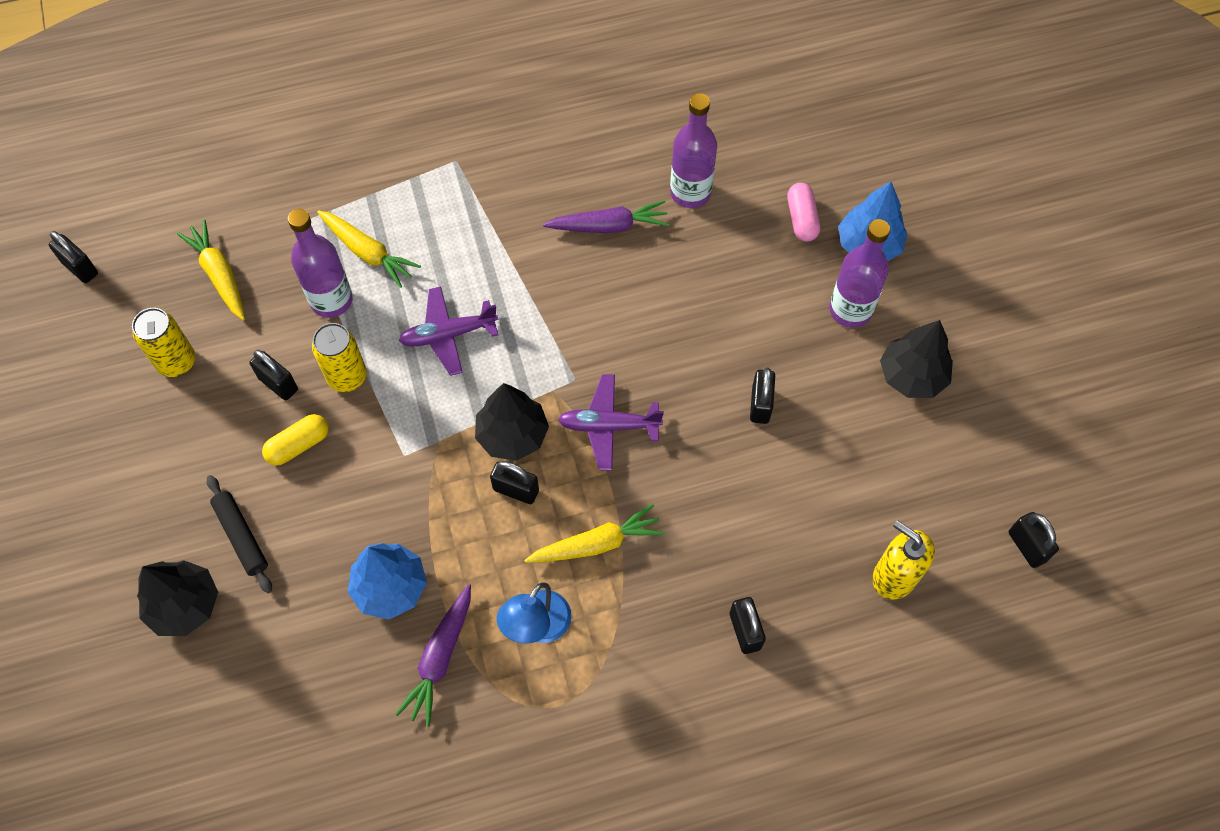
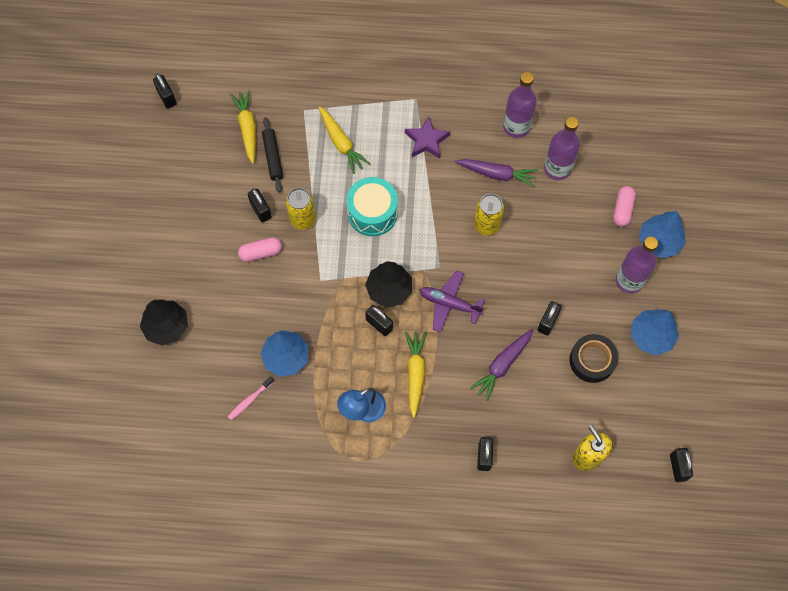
camera: 20 degrees right, 5 degrees up
yellow can [132,308,195,377] -> yellow can moved to [474,194,504,236]
black rolling pin [207,475,272,593] -> black rolling pin moved to [262,118,283,193]
yellow capsule [262,414,329,466] -> pink capsule [238,237,282,262]
purple bottle [288,209,353,318] -> purple bottle moved to [503,72,537,138]
purple carrot [396,584,471,727] -> purple carrot moved to [470,329,533,401]
purple plane [399,287,498,376] -> turquoise drum [346,177,398,236]
yellow carrot [524,504,664,563] -> yellow carrot turned 90 degrees counterclockwise [405,332,427,418]
black tree [880,320,953,398] -> blue tree [631,309,679,356]
none -> pink toothbrush [227,376,274,420]
none -> purple star [405,116,450,159]
none -> black tape [570,334,618,383]

